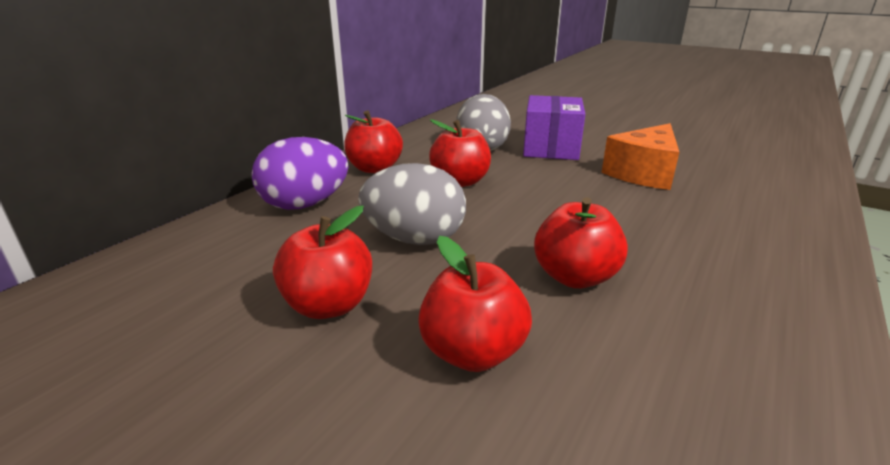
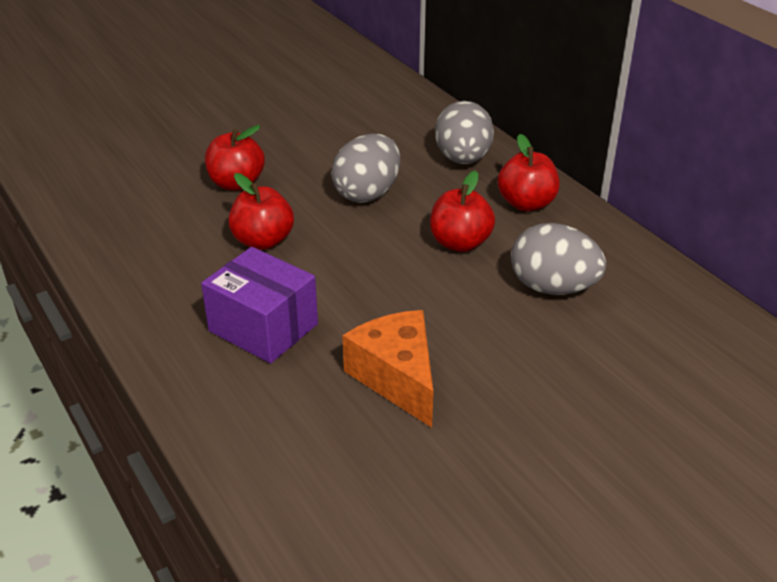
camera: 115 degrees right, 10 degrees up
purple egg [251,137,348,210] -> grey egg [435,101,494,164]
red apple [273,206,372,319] -> none
purple box [523,95,585,160] -> purple box moved to [201,247,318,363]

